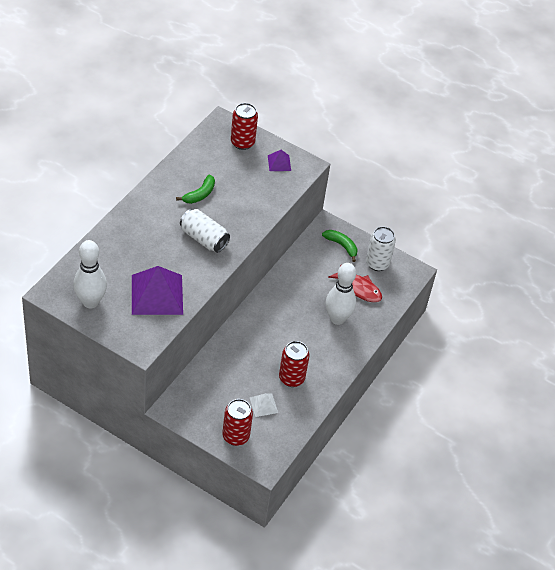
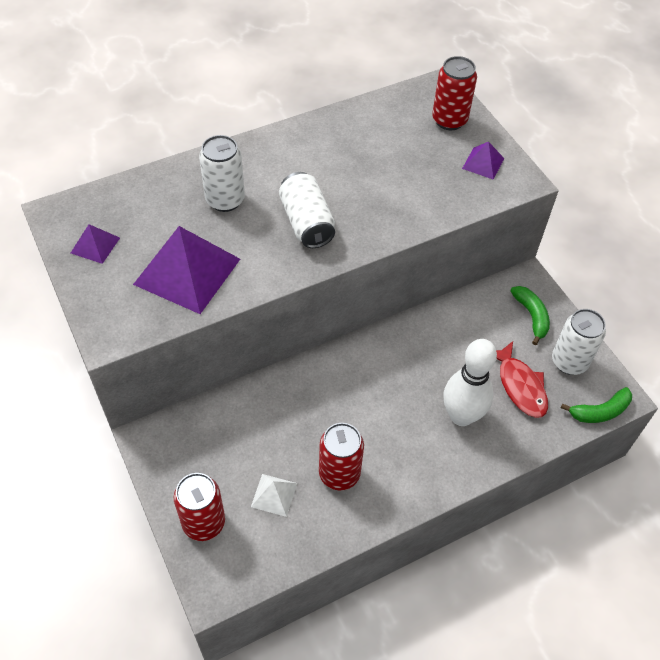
camera: 35 degrees right, 5 degrees up
white bowling pin [73,240,107,308] -> purple pyramid [71,224,120,264]
green banana [176,175,215,204] -> green banana moved to [561,387,632,423]
none -> white can [199,135,245,212]

